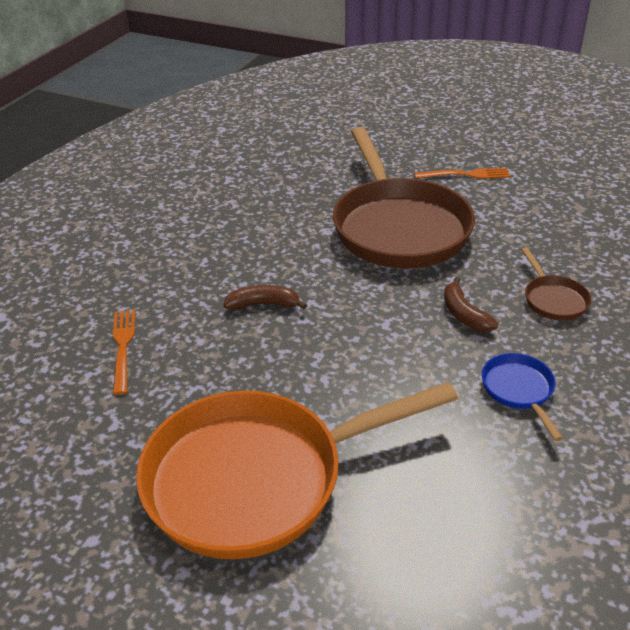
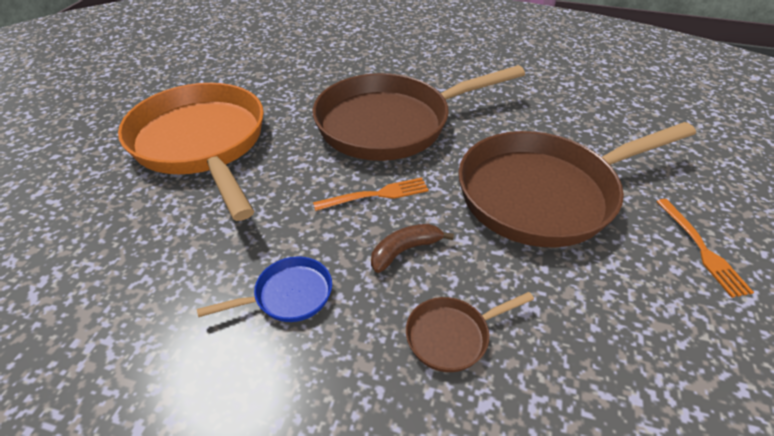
camera: 80 degrees right, 5 degrees up
orange fork [113,310,135,395] -> orange fork moved to [313,178,429,211]
brown banana [223,285,307,310] -> brown pan [313,65,525,161]

